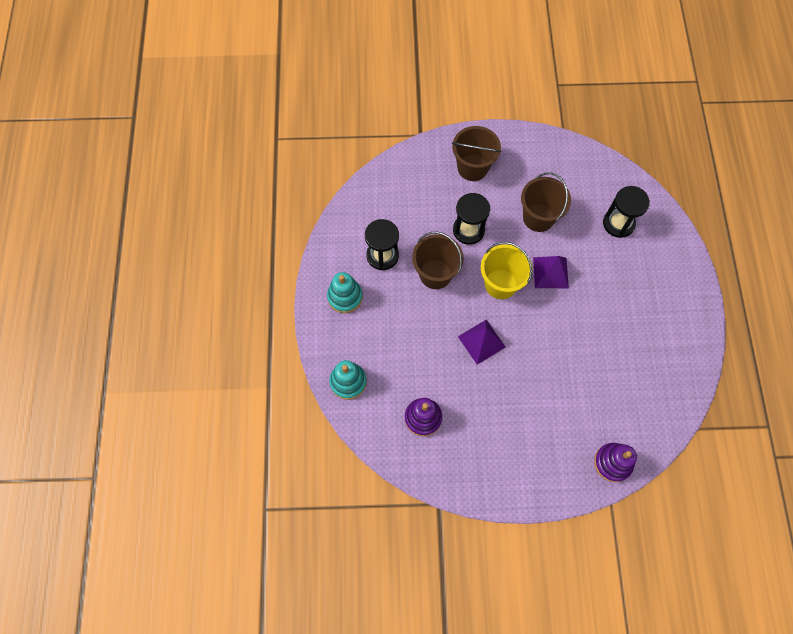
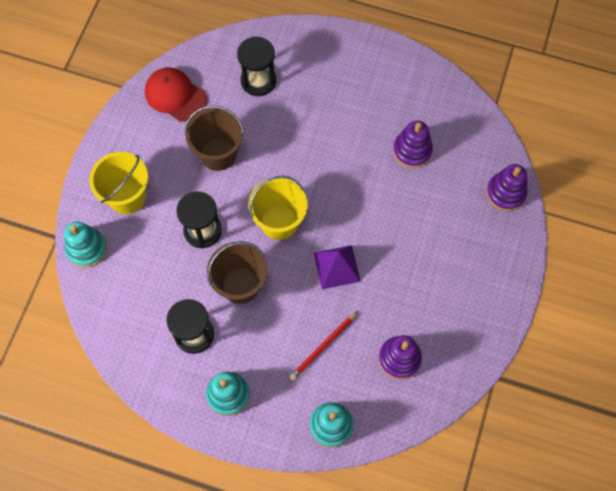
camera: 70 degrees left, 0 degrees up
brown bucket [452,126,501,181] -> yellow bucket [89,152,148,214]
purple pyramid [533,256,569,288] -> none
none -> turquoise stacking toy [64,221,107,268]
none -> red cap [145,67,207,122]
none -> red pencil [289,311,358,380]
none -> purple stacking toy [393,120,433,168]

